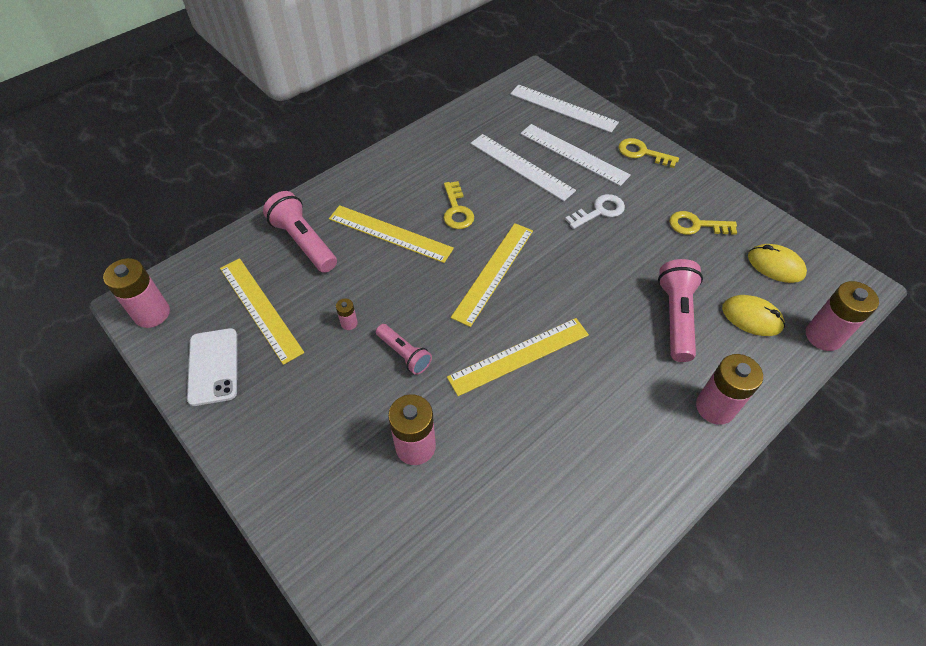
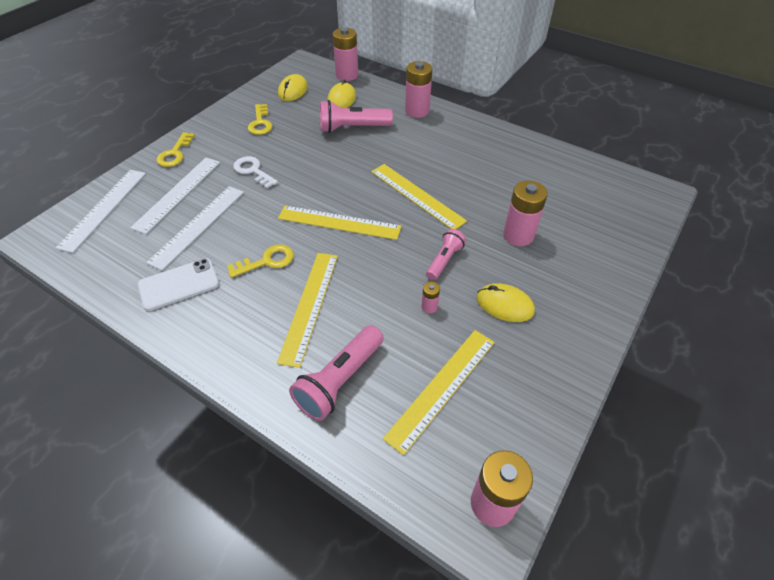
camera: 105 degrees left, 5 degrees down
white phone [187,328,237,406] -> white phone moved to [138,258,219,311]
none -> yellow mouse [477,283,535,322]

